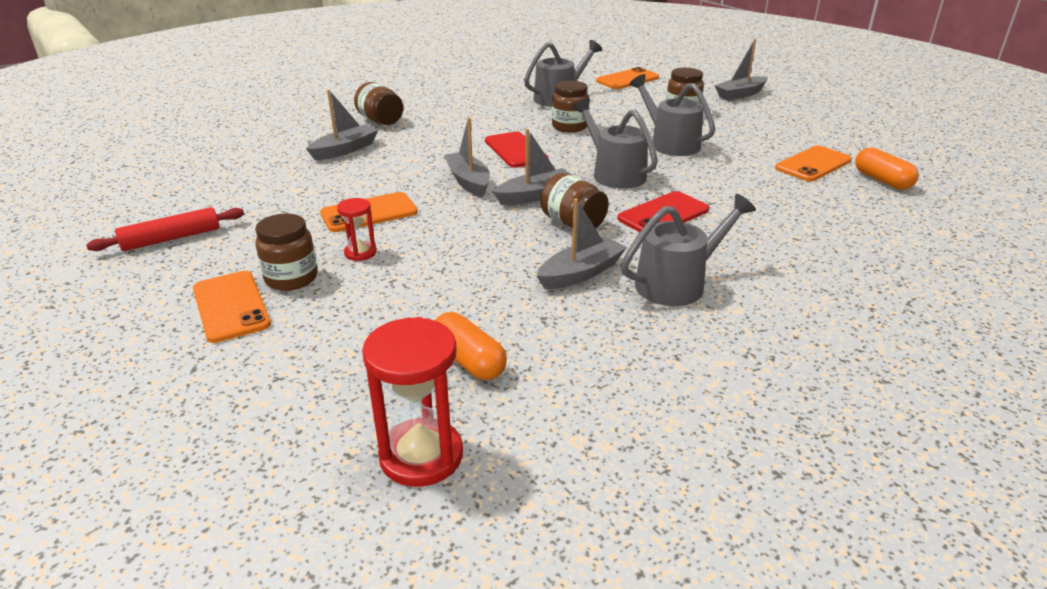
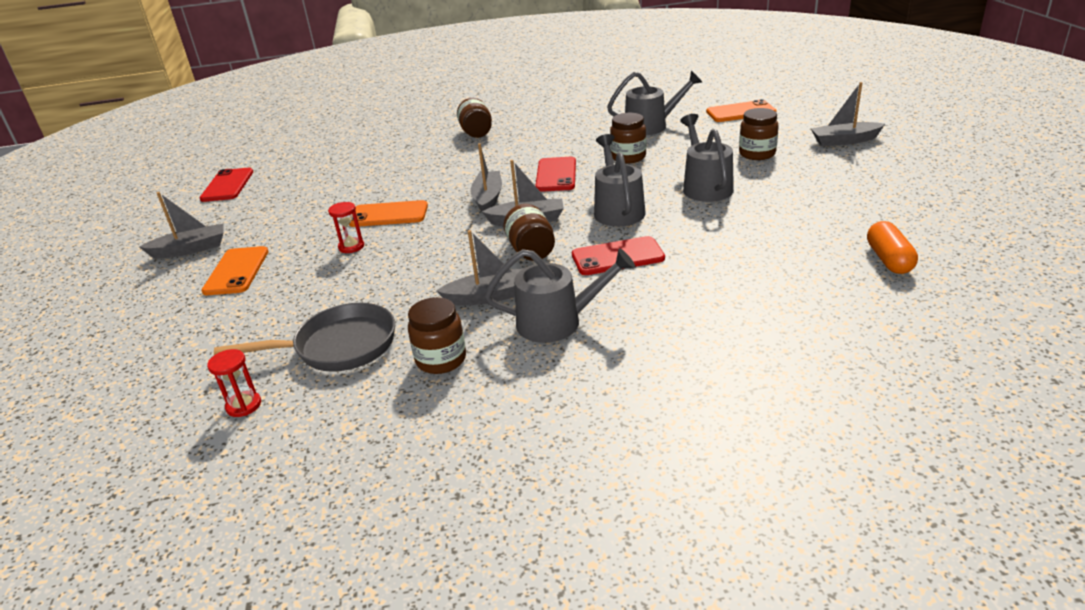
camera: 30 degrees right, 0 degrees up
red rolling pin [86,207,244,251] -> none
brown jar [255,213,318,291] -> brown jar moved to [408,297,466,374]
grey boat [306,89,378,161] -> grey boat moved to [139,192,224,258]
red hourglass [362,317,463,487] -> red hourglass [207,349,261,417], size x0.55
orange capsule [435,312,507,380] -> grey pan [214,303,395,372]
orange phone [775,145,852,181] -> none
none -> red phone [200,168,253,202]

